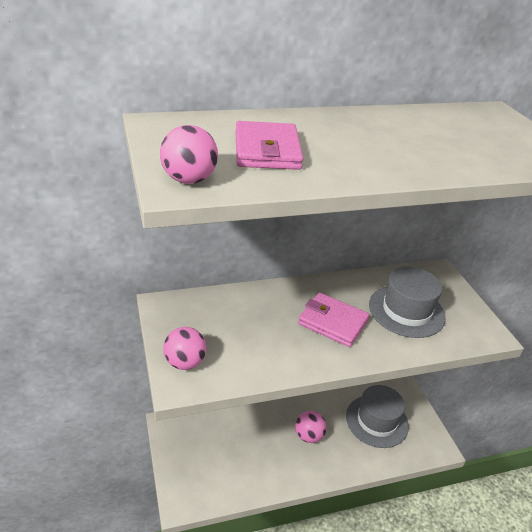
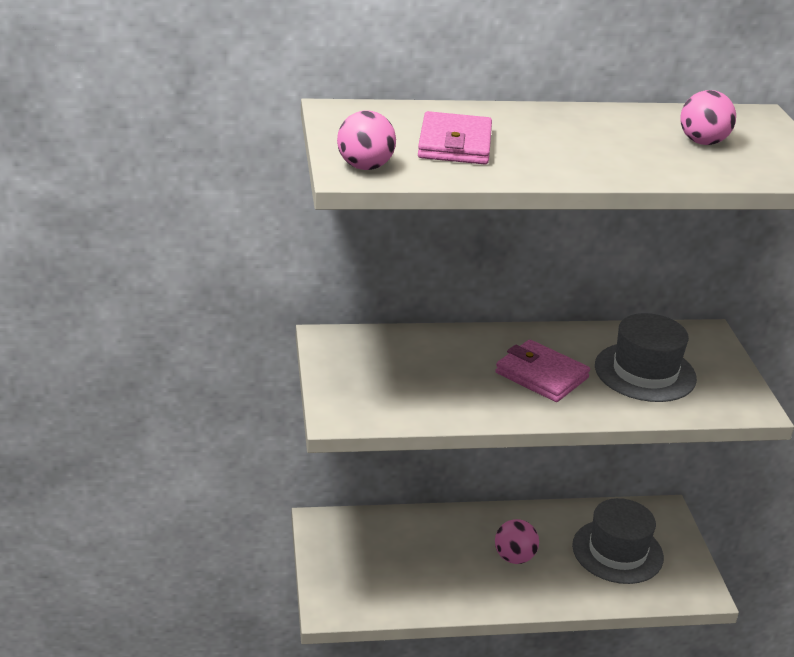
camera: 10 degrees right, 5 degrees down
pink ball [163,327,207,370] -> pink ball moved to [680,90,736,145]

